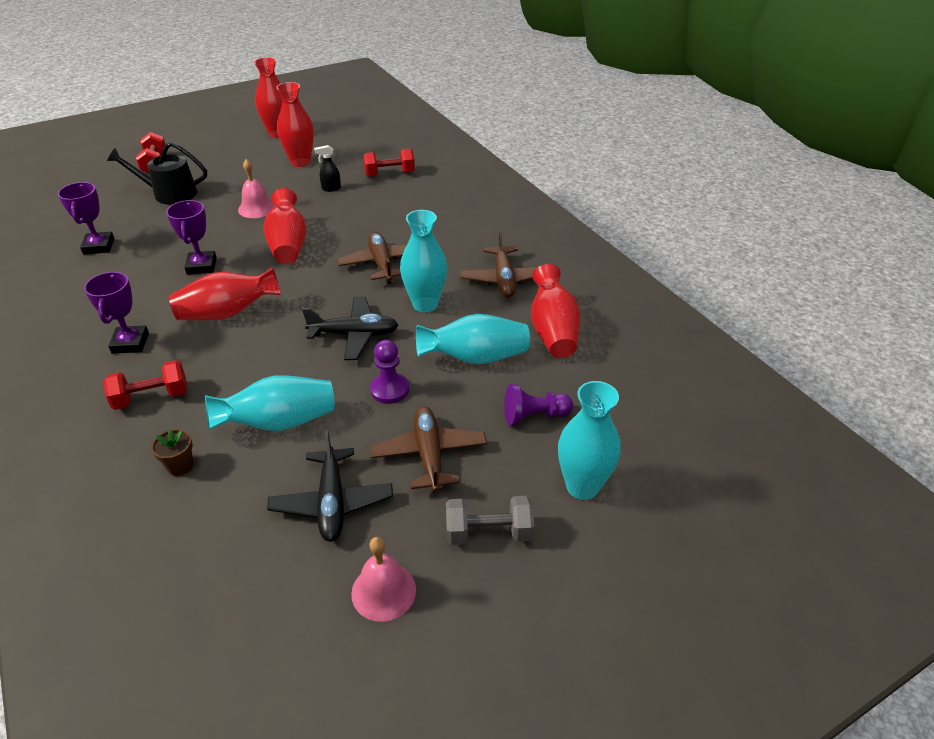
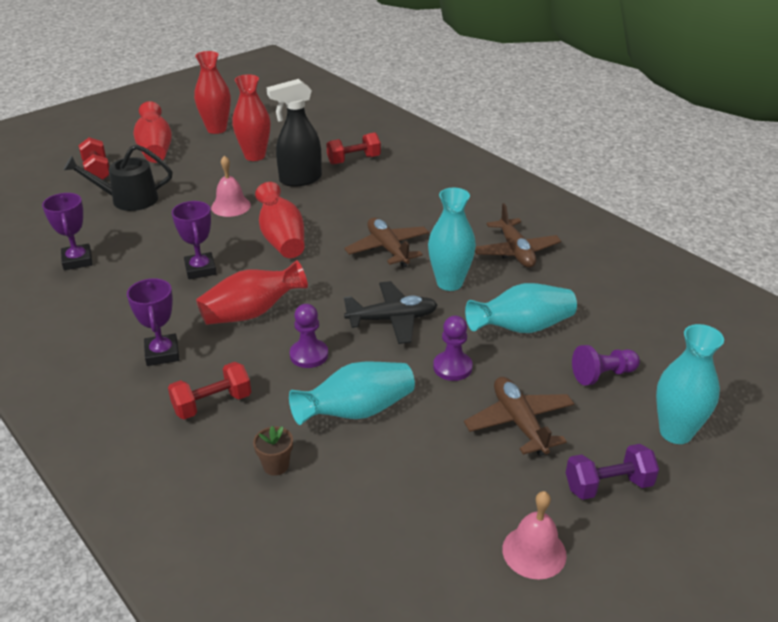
camera: 10 degrees left, 5 degrees down
black plane [267,430,393,542] -> none
black spray bottle [314,145,341,192] -> black spray bottle [267,79,322,187], size x2.16
grey dumbbell [446,496,534,545] -> purple dumbbell [566,444,659,500]
red vase [531,264,580,358] -> red vase moved to [133,101,172,163]
none -> purple pawn [290,304,328,368]

